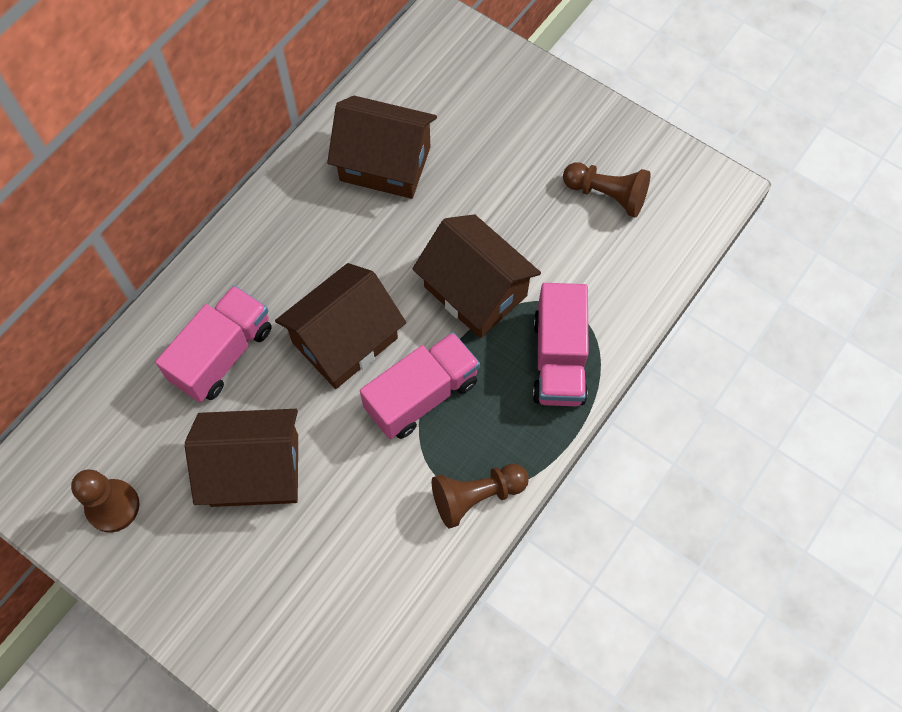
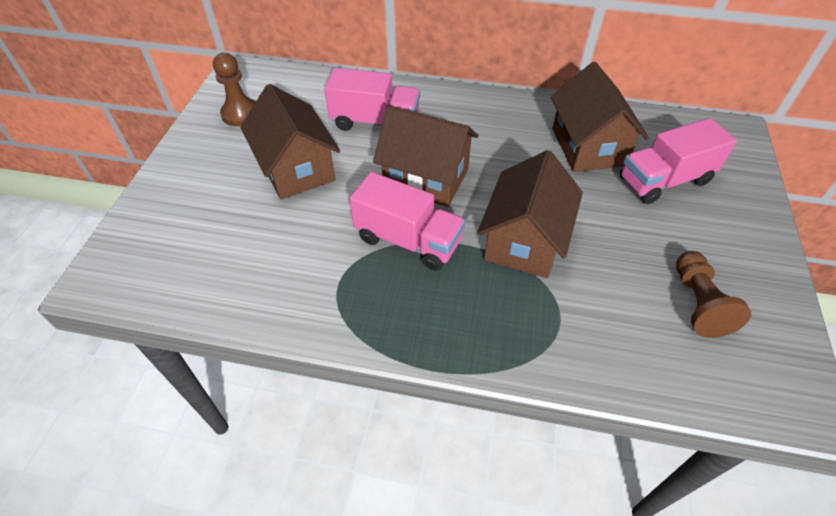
camera: 65 degrees right, 15 degrees down
brown pawn [432,464,529,529] -> none
pink truck [532,283,589,406] -> pink truck moved to [620,118,737,204]

